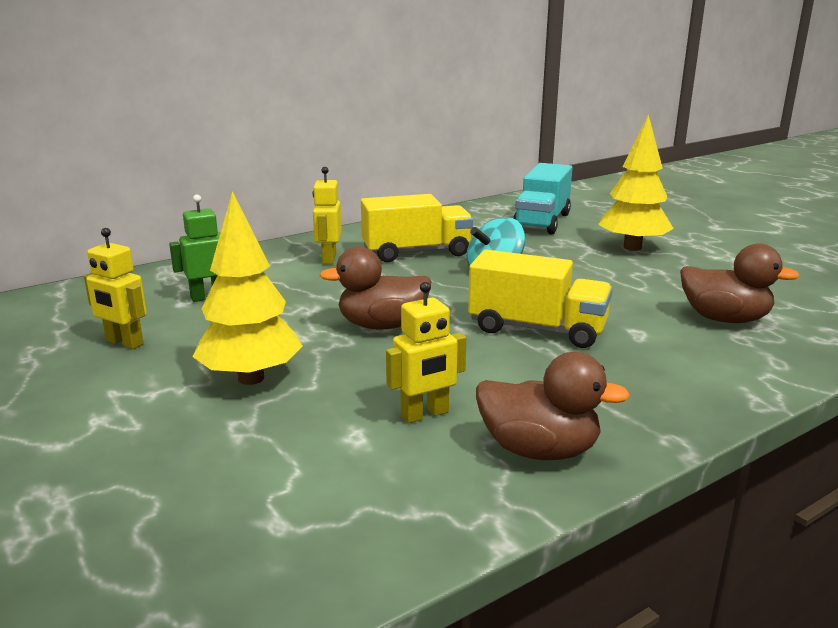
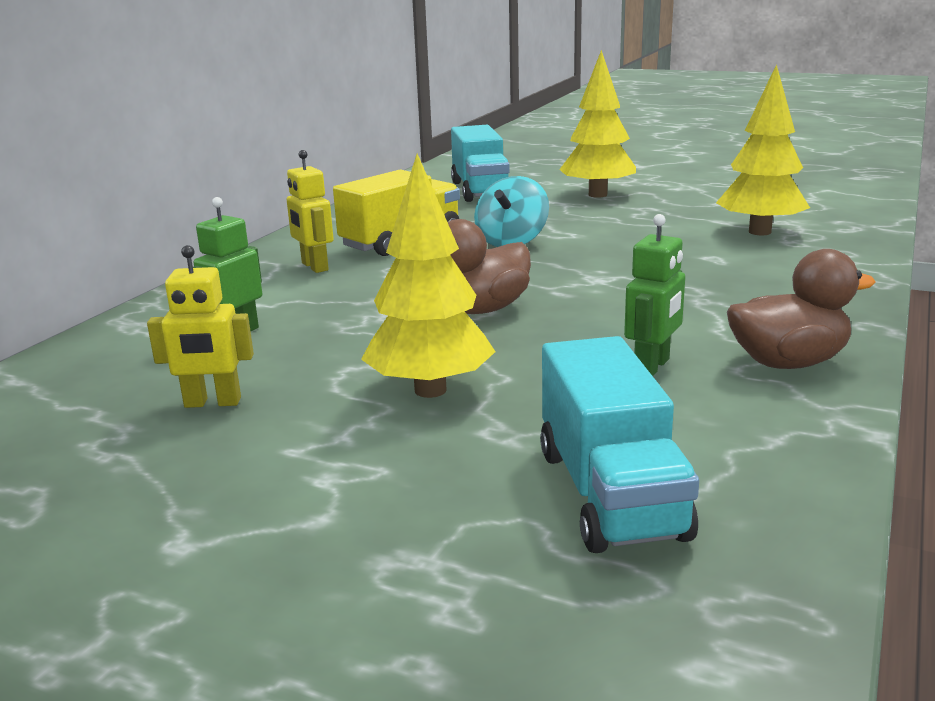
camera: 30 degrees left, 0 degrees up
yellow robot [386,282,466,423] -> green robot [624,214,685,376]
yellow truck [468,250,613,348] -> none
brown duck [680,244,800,323] -> yellow tree [716,64,810,235]
none -> turquoise truck [540,336,699,553]

